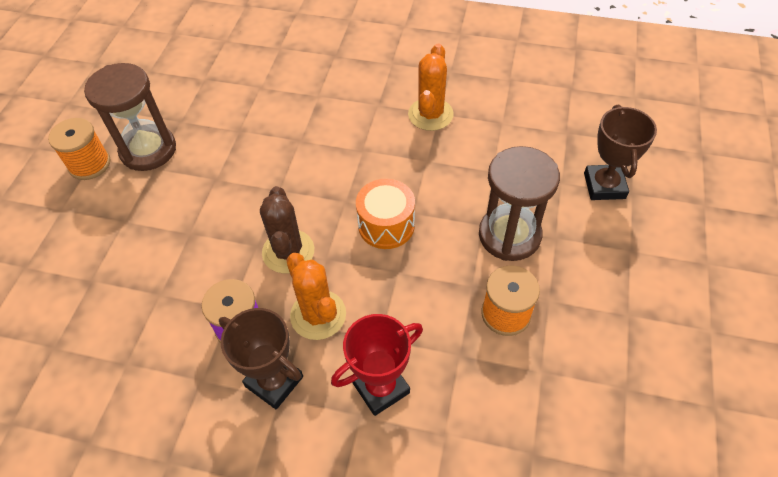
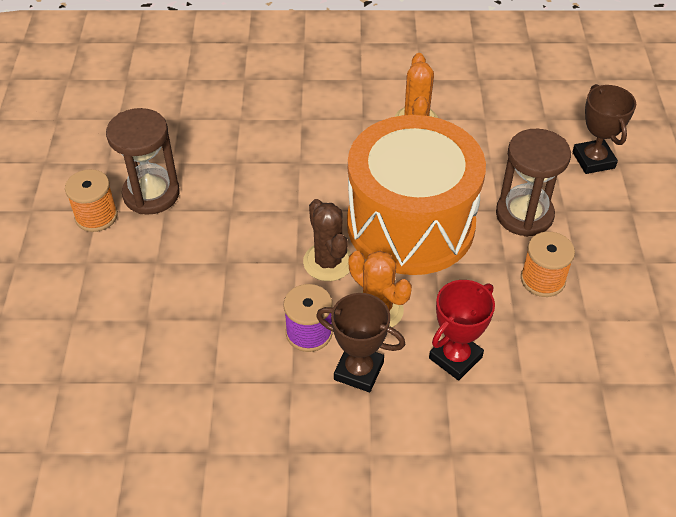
camera: 15 degrees left, 5 degrees down
orange drum [356,179,415,249] -> orange drum [347,115,486,275], size x2.38

